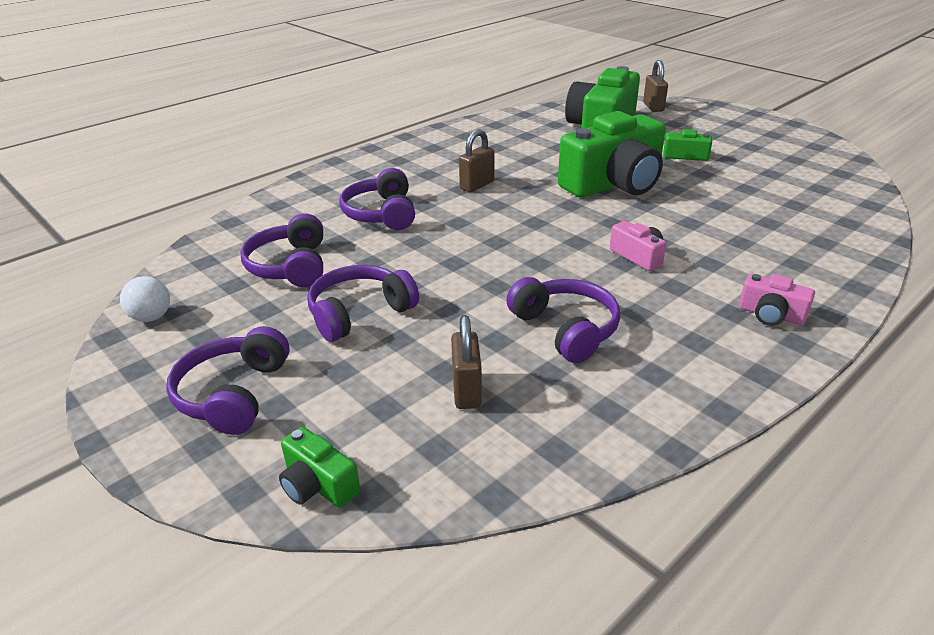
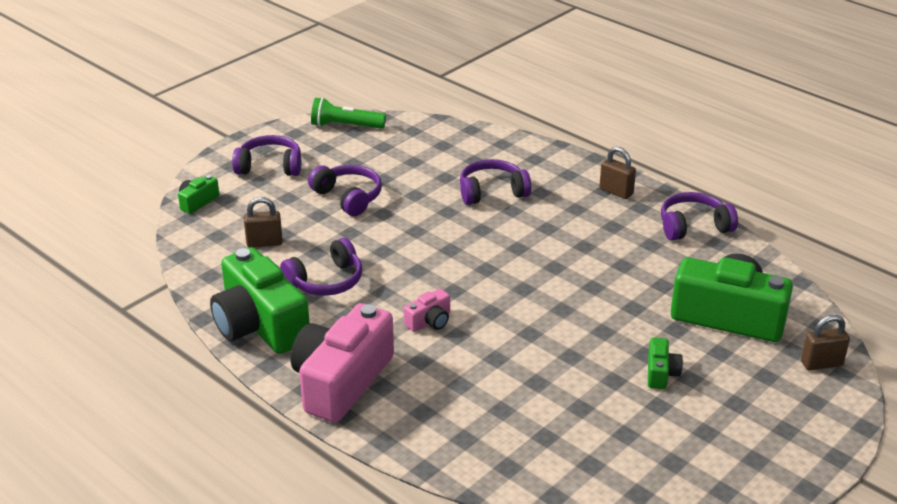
camera: 85 degrees right, 0 degrees up
white ball [120,276,170,322] -> green flashlight [311,97,386,129]
purple headphones [240,213,323,287] -> purple headphones moved to [661,192,738,240]
brown padlock [459,129,495,192] -> brown padlock moved to [599,147,636,199]
green camera [558,111,666,197] -> green camera moved to [210,247,309,354]
pink camera [739,273,815,326] -> pink camera [291,303,394,423], size x2.27

